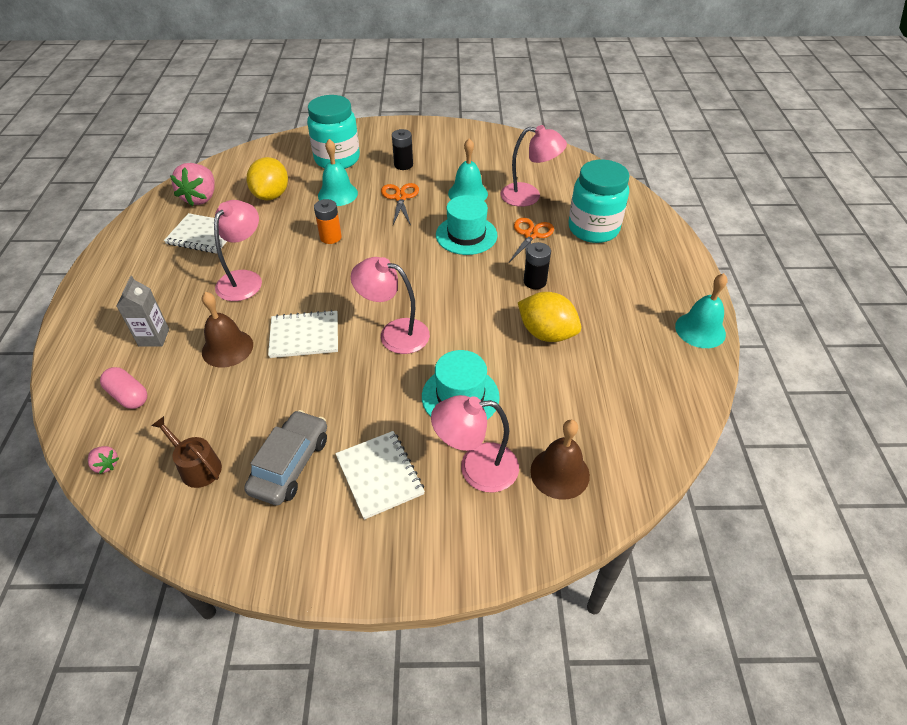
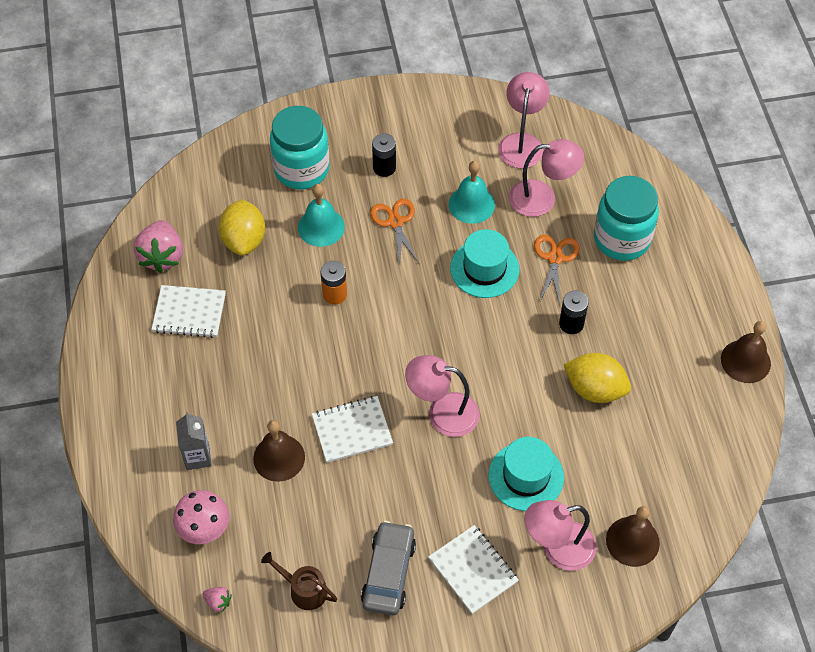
camera: 10 degrees left, 10 degrees up
pink capsule [100,367,147,409] -> pink mushroom [173,490,229,544]
pink lamp [214,200,262,301] -> pink lamp moved to [498,72,550,168]
turquoise bell [675,273,728,348] -> brown bell [721,321,771,383]

